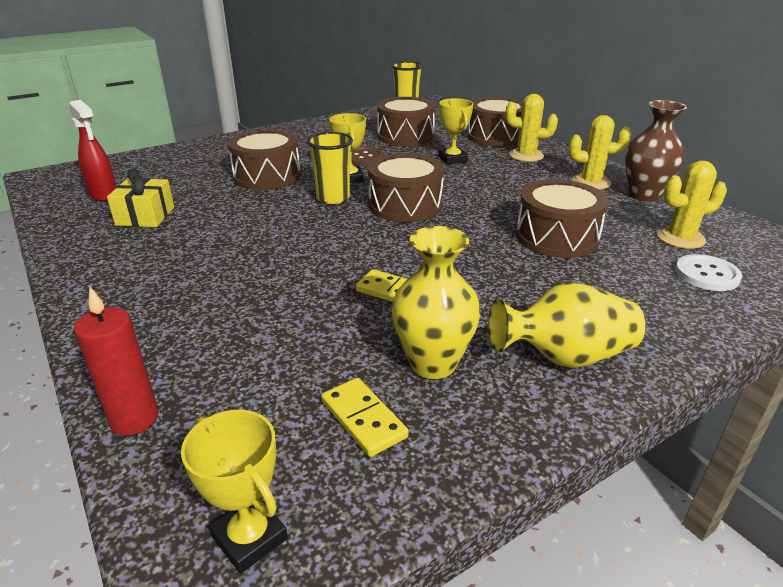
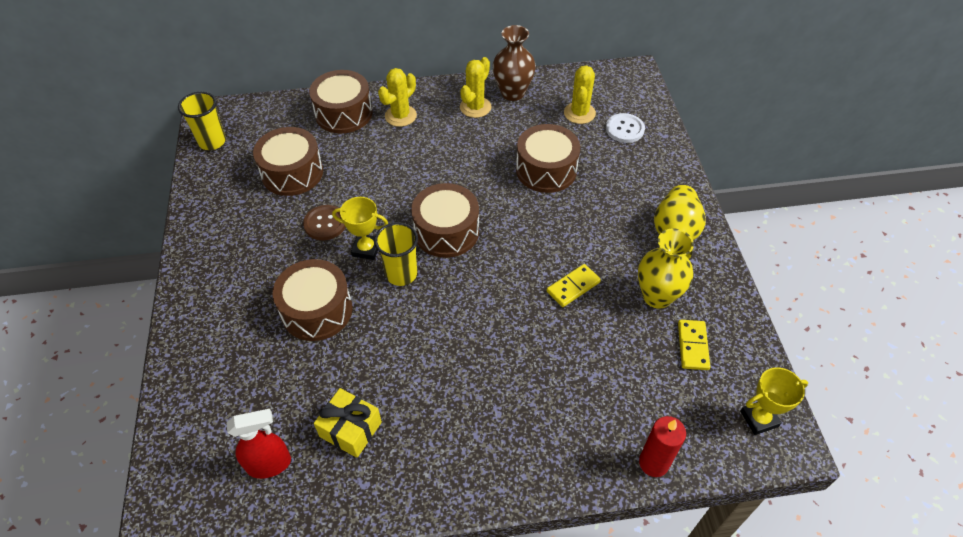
camera: 65 degrees left, 20 degrees up
yellow domino [321,378,409,457] -> yellow domino turned 75 degrees counterclockwise [678,320,710,370]
yellow trophy [439,98,473,165] -> none

